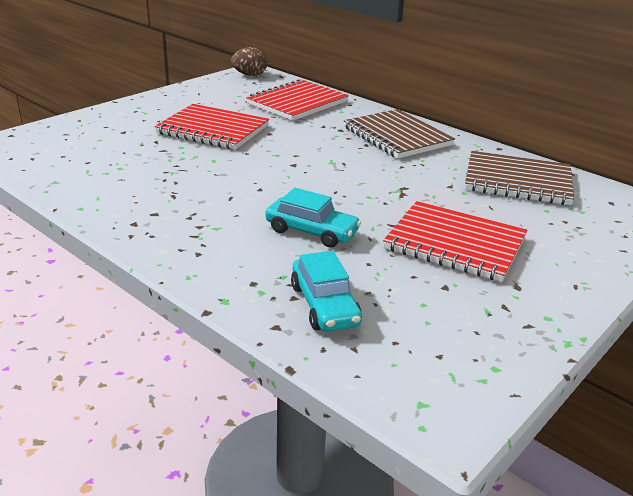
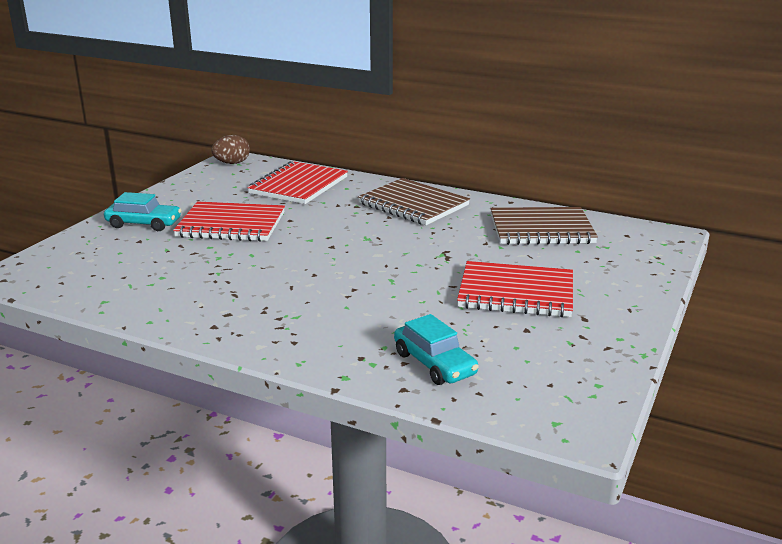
camera: 15 degrees left, 5 degrees down
turquoise car [265,188,361,248] -> turquoise car moved to [104,192,182,231]

